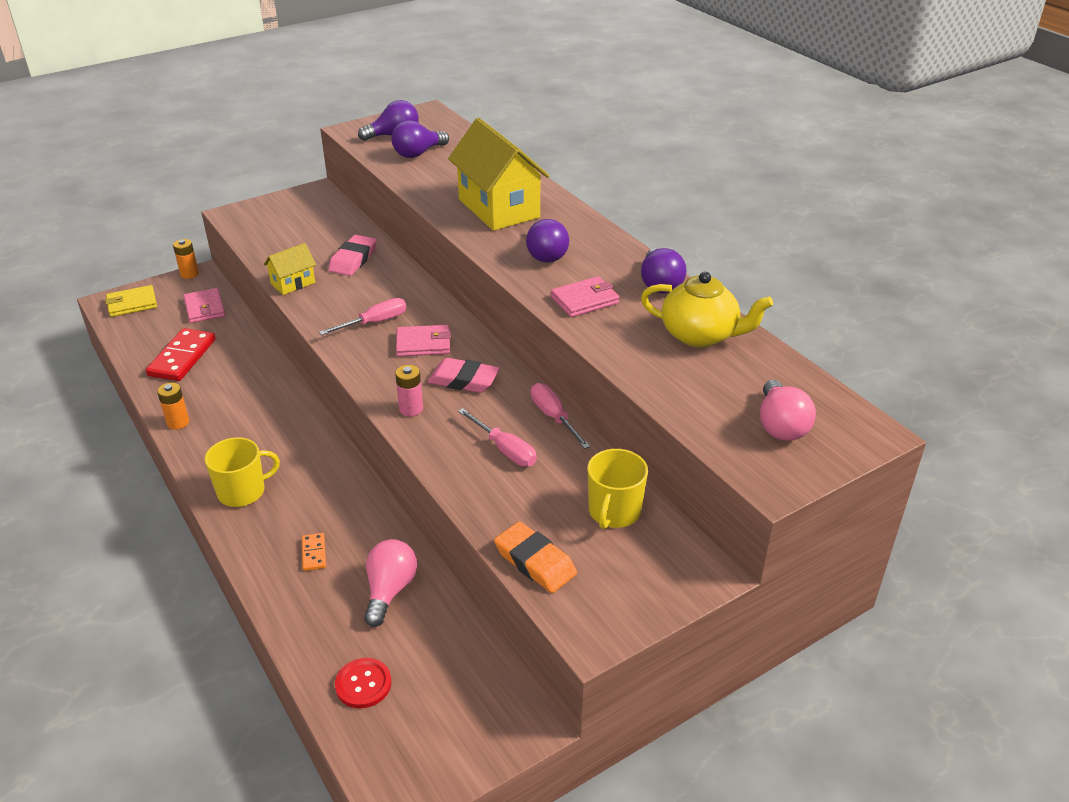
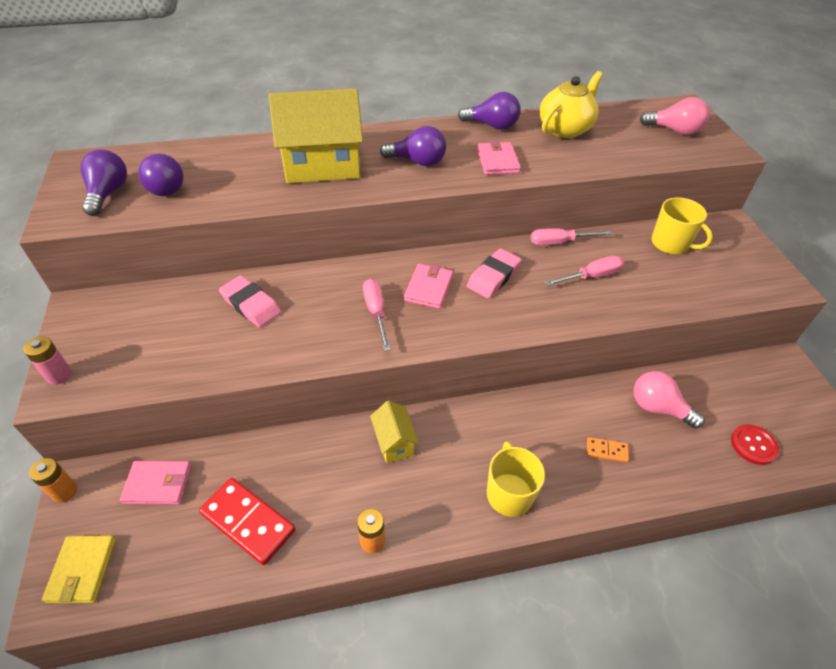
camera: 70 degrees left, 10 degrees up
yellow house [264,243,316,295] -> yellow house moved to [370,400,419,463]
pink battery [395,365,423,416] -> pink battery moved to [24,336,72,385]
orange eraser [494,521,577,593] -> none

